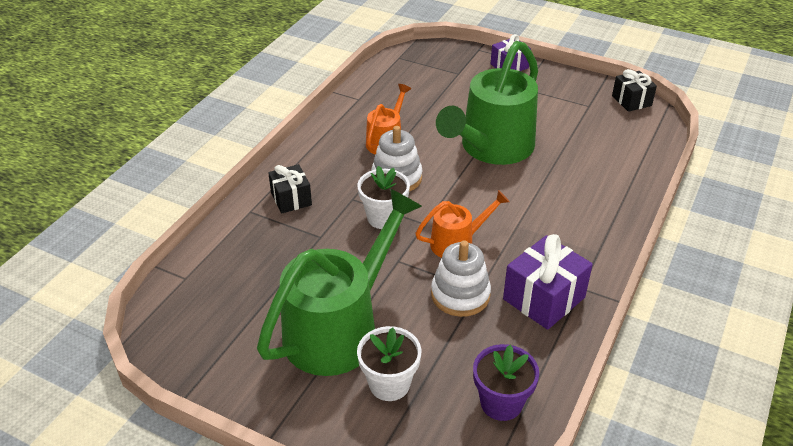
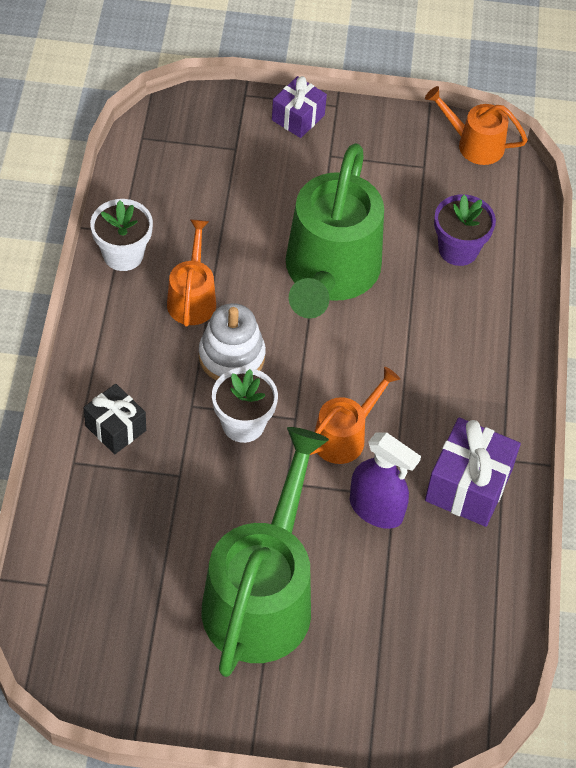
camera: 25 degrees left, 15 degrees up
white flower pot [357,326,421,401] -> white flower pot moved to [90,199,153,271]
white stacking toy [431,240,491,317] -> purple spray bottle [350,432,421,529]
purple flower pot [473,344,539,421] -> purple flower pot moved to [434,194,496,266]
black gift [612,69,657,112] -> orange watering can [425,86,528,165]

